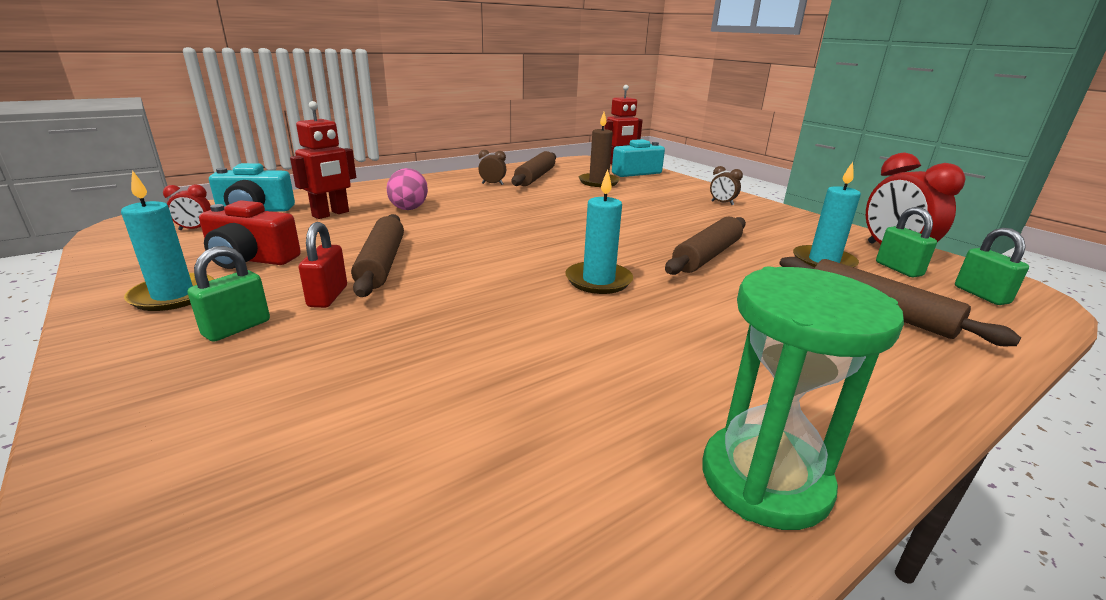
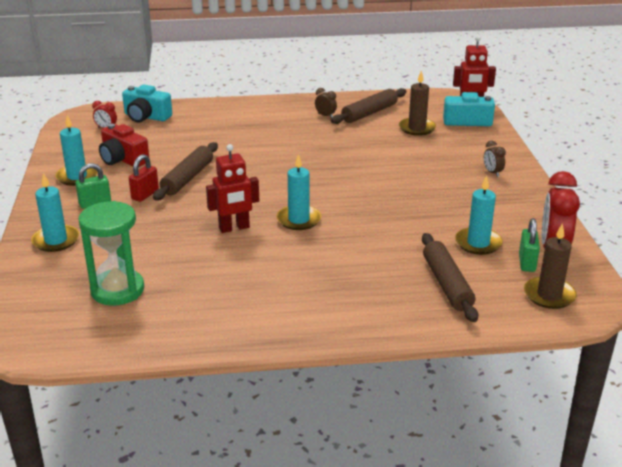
camera: 30 degrees right, 5 degrees up
red robot [290,101,356,219] -> red robot moved to [206,144,259,233]
pink egg [387,168,428,210] -> none
brown rolling pin [665,217,746,275] -> none
green hourglass [703,267,904,530] -> green hourglass moved to [78,201,144,306]
green padlock [955,228,1029,305] -> brown candle [524,223,577,309]
none -> turquoise candle [31,173,79,252]

